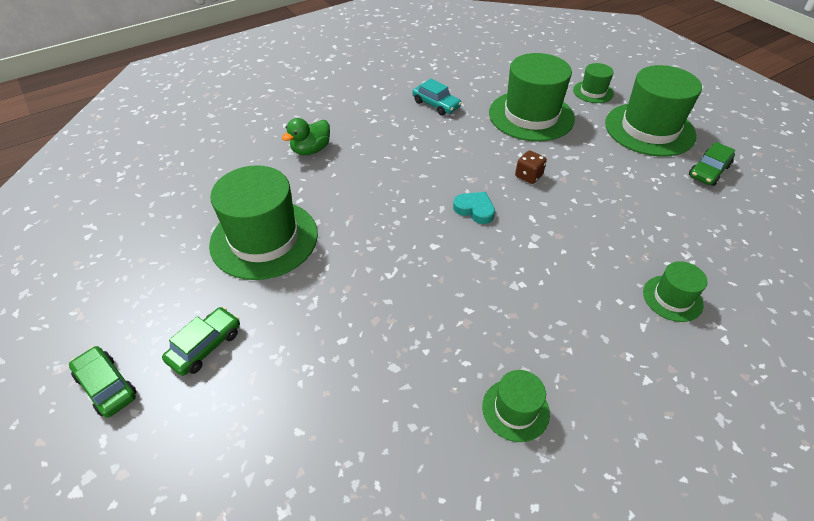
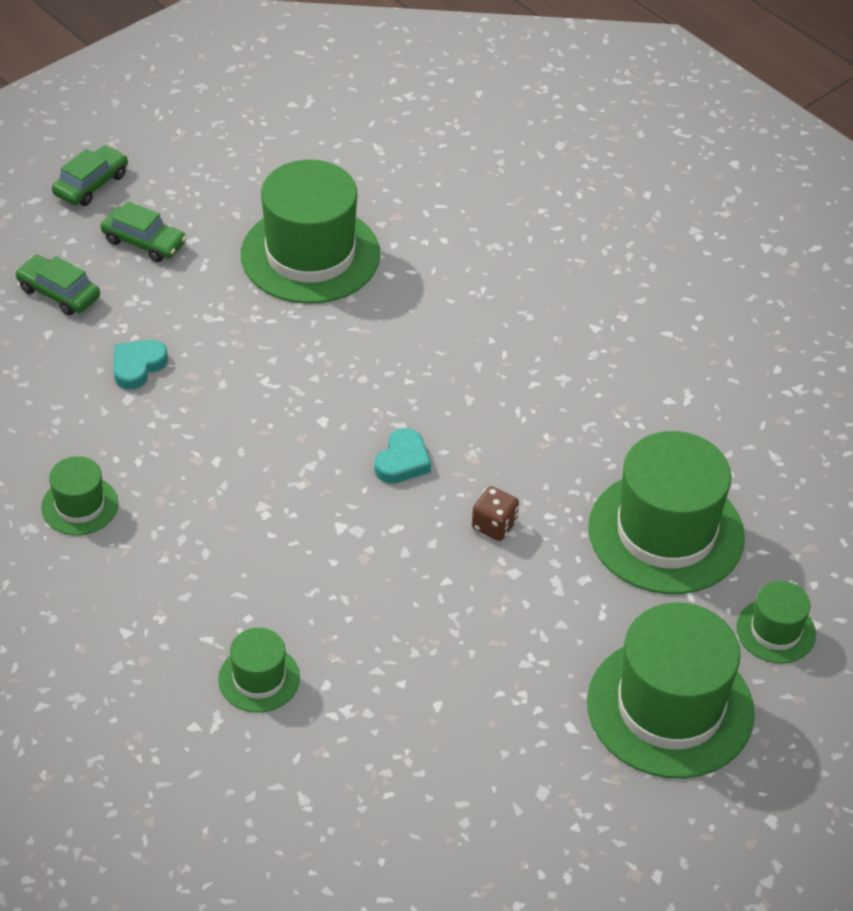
camera: 80 degrees right, 0 degrees up
green duck [282,118,330,155] -> none
turquoise car [412,79,462,115] -> none
green car [689,142,735,186] -> green car moved to [15,255,100,315]
none -> turquoise heart [114,340,168,390]

